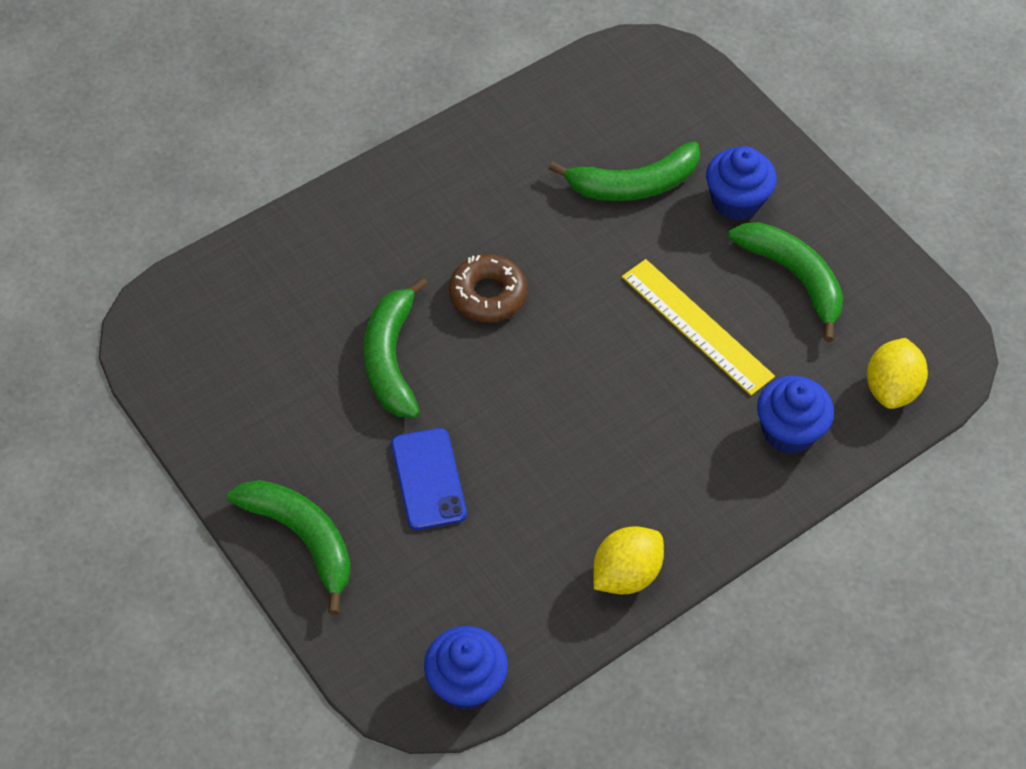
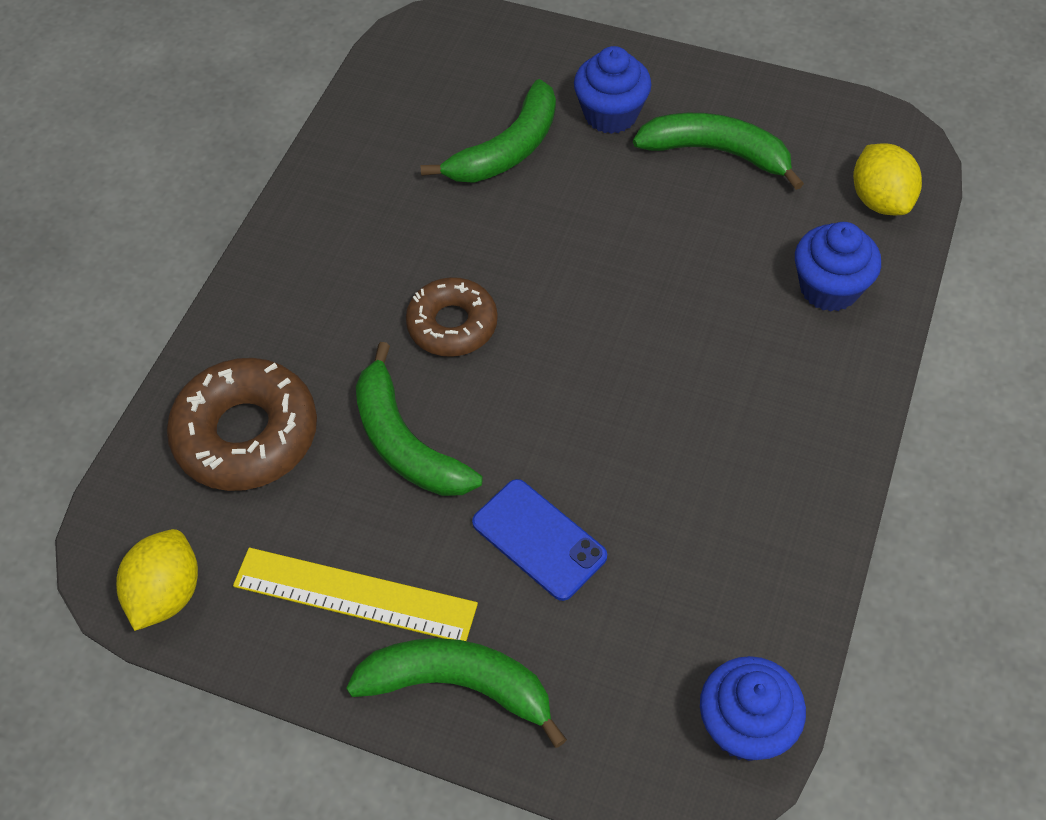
camera: 30 degrees left, 0 degrees up
yellow lemon [593,527,664,594] -> yellow lemon moved to [116,529,198,631]
yellow ruler [622,259,775,396] -> yellow ruler moved to [233,548,478,641]
none -> brown donut [167,358,317,491]

